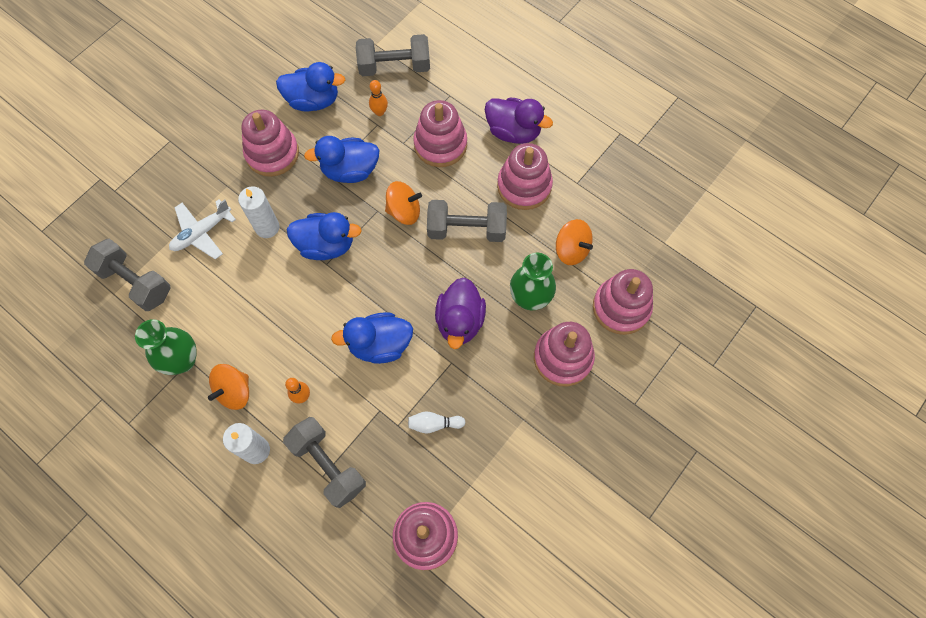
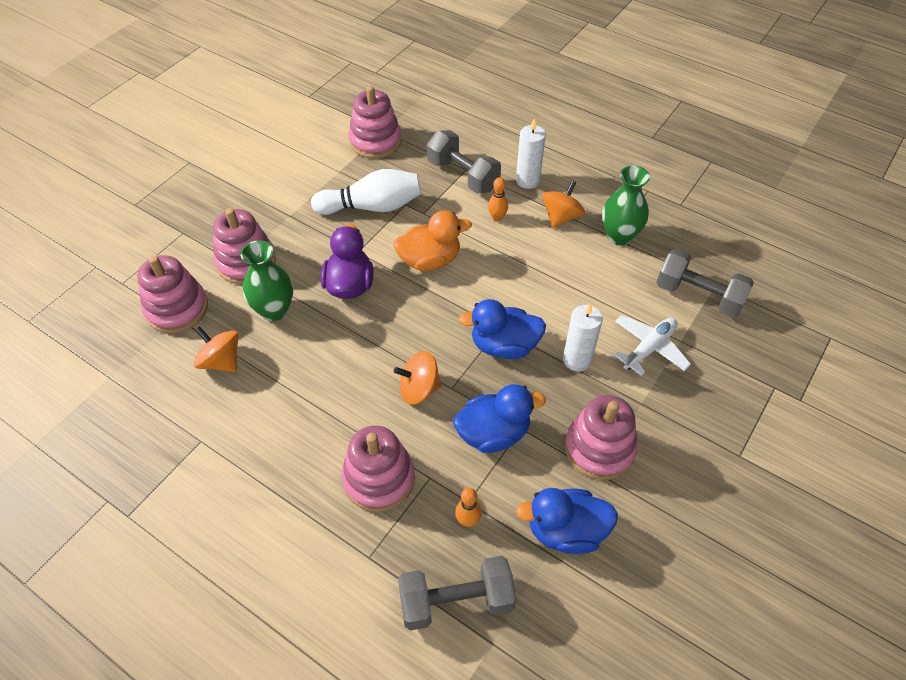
camera: 175 degrees right, 15 degrees down
blue duck [331,312,413,364] -> orange duck [394,211,472,271]
white bowling pin [408,411,465,434] -> white bowling pin [311,169,421,215], size x2.10
grey dumbbell [427,200,507,242] -> none
purple duck [485,98,553,144] -> none
pink stacking toy [497,143,553,210] -> none

